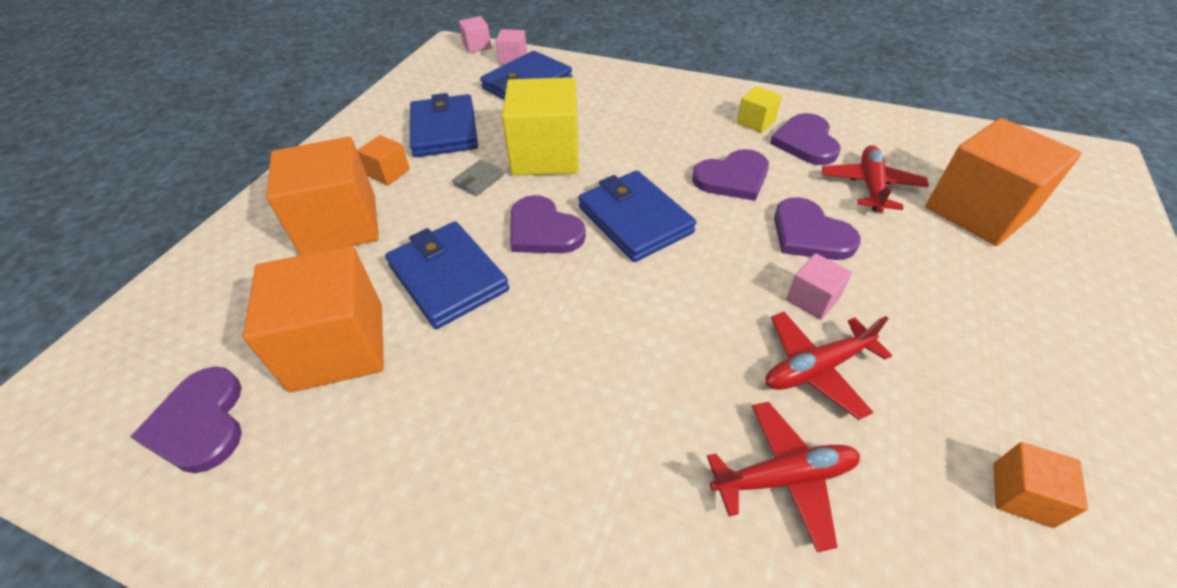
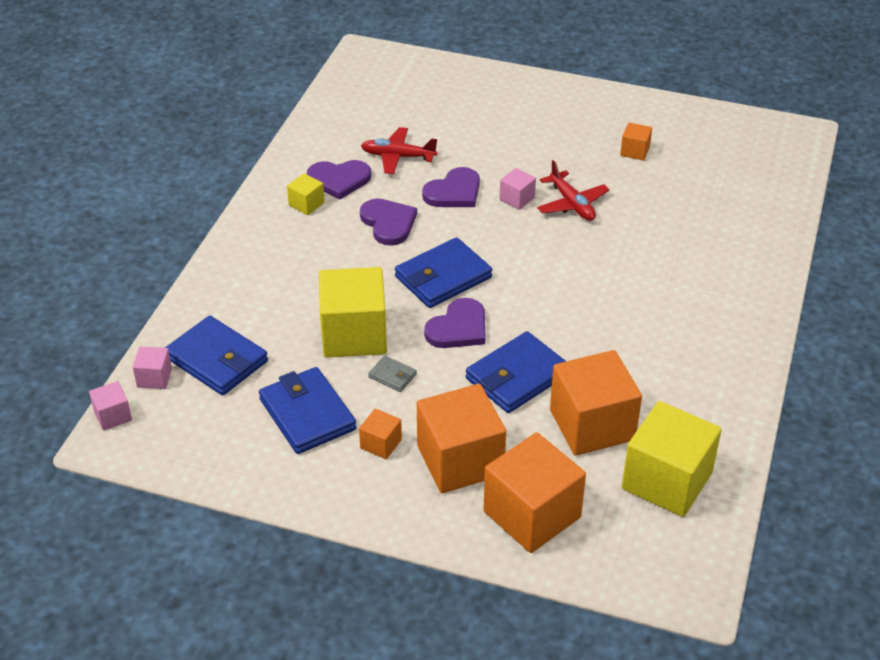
camera: 95 degrees left, 5 degrees down
purple heart [131,367,242,473] -> yellow cube [622,401,722,517]
blue wallet [410,93,478,157] -> blue wallet turned 75 degrees clockwise [259,367,356,454]
red plane [707,402,860,553] -> none
orange cube [925,118,1082,246] -> orange cube moved to [483,432,586,553]

